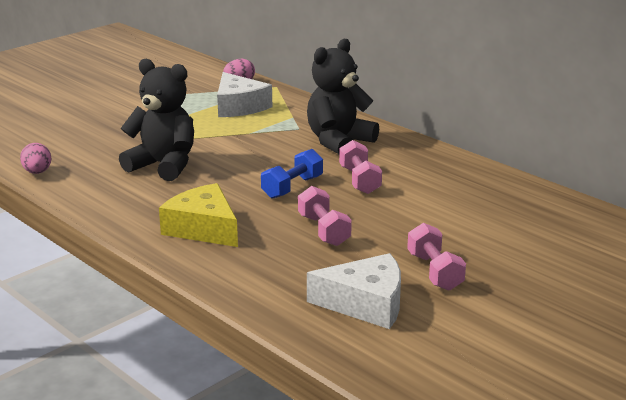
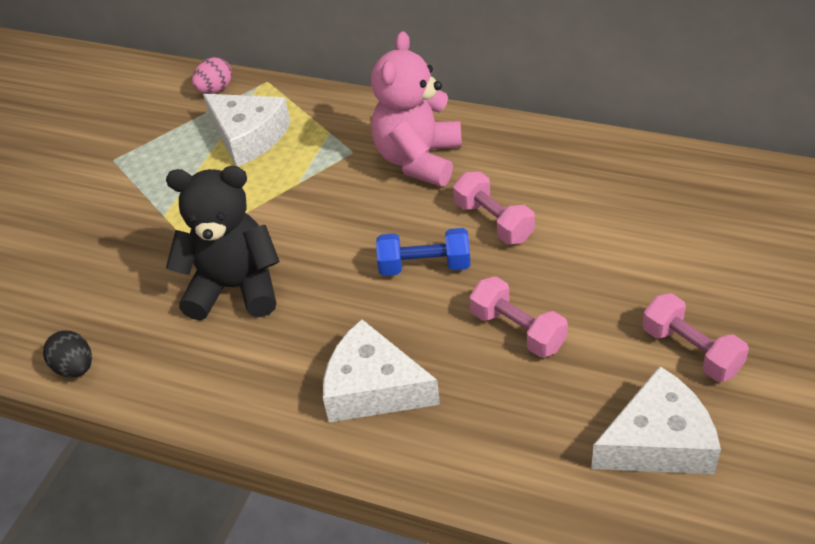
camera: 20 degrees left, 20 degrees up
pink egg [20,143,51,174] -> black egg [43,331,92,378]
yellow cheese [159,183,238,247] -> white cheese [323,319,440,422]
blue dumbbell [261,149,323,199] -> blue dumbbell turned 75 degrees clockwise [376,228,471,276]
black teddy bear [307,39,379,154] -> pink teddy bear [371,31,462,187]

